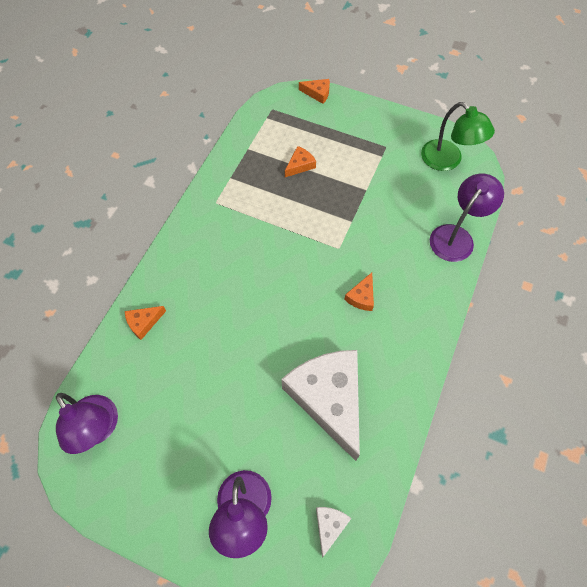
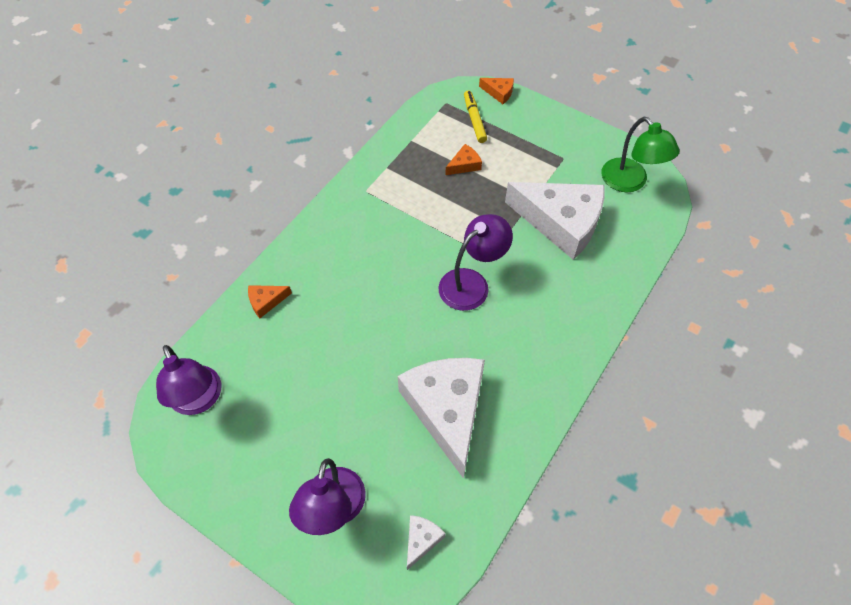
camera: 10 degrees right, 5 degrees down
orange cheese [344,272,374,311] -> none
purple lamp [430,174,504,262] -> purple lamp moved to [438,214,513,311]
none -> yellow marker [464,90,487,143]
none -> white cheese [505,182,605,260]

